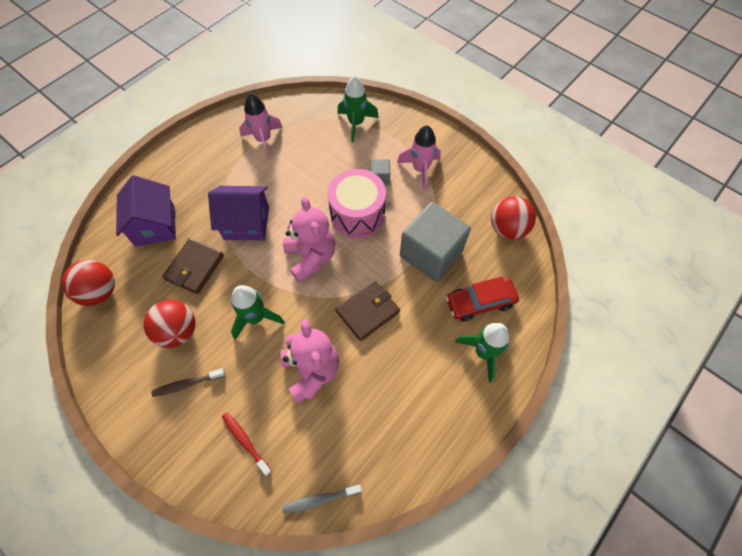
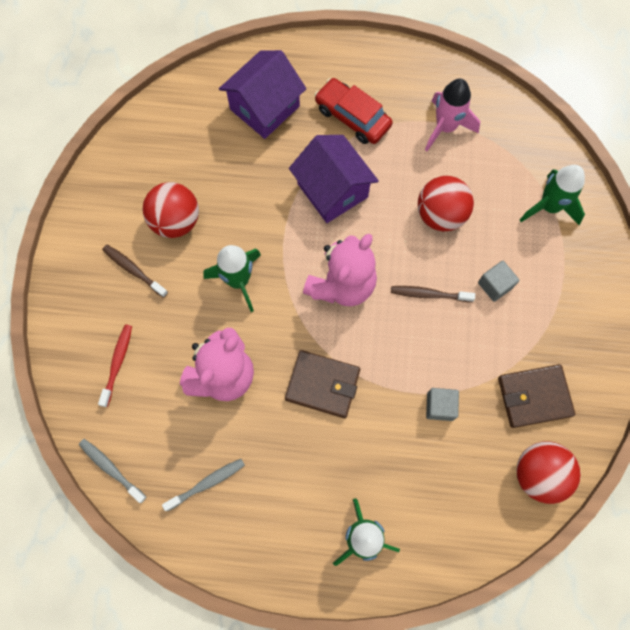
camera: 55 degrees right, 10 degrees up
red ball [62,260,115,306] -> red ball moved to [418,176,474,231]
brown wallet [162,238,224,294] -> brown wallet moved to [498,364,575,428]
pink drum [327,169,386,238] -> brown toothbrush [391,286,475,302]
pink rocket [397,125,441,191] -> none
grey cube [400,202,471,281] -> grey cube [426,388,459,421], size x0.43
red car [446,276,519,322] -> red car moved to [315,78,393,144]
none -> grey toothbrush [162,459,245,511]

